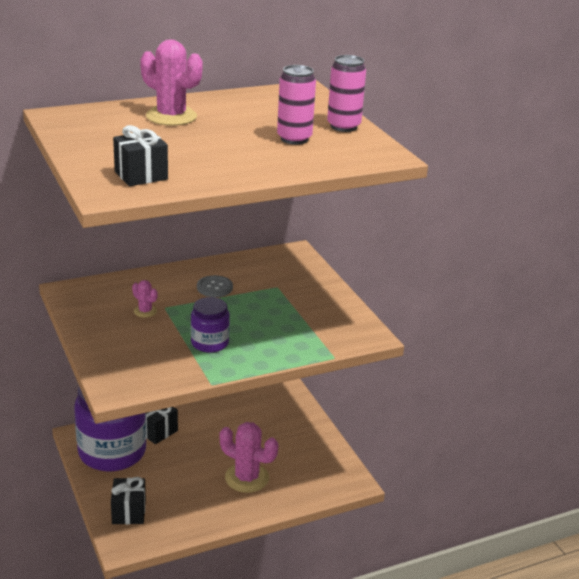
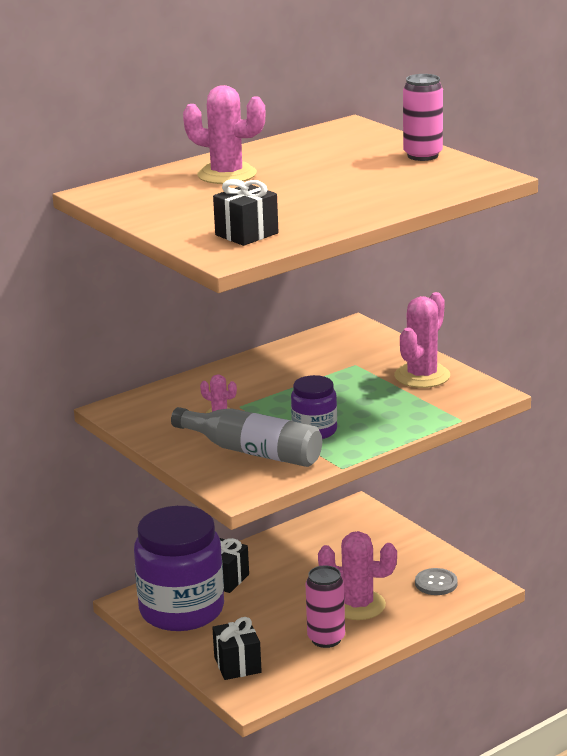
camera: 10 degrees left, 5 degrees down
grey button [197,275,233,297] -> grey button moved to [415,568,458,595]
pink can [277,65,316,144] -> pink can moved to [306,566,345,648]
none -> grey bottle [171,407,322,467]
none -> pink cactus [394,292,450,388]

